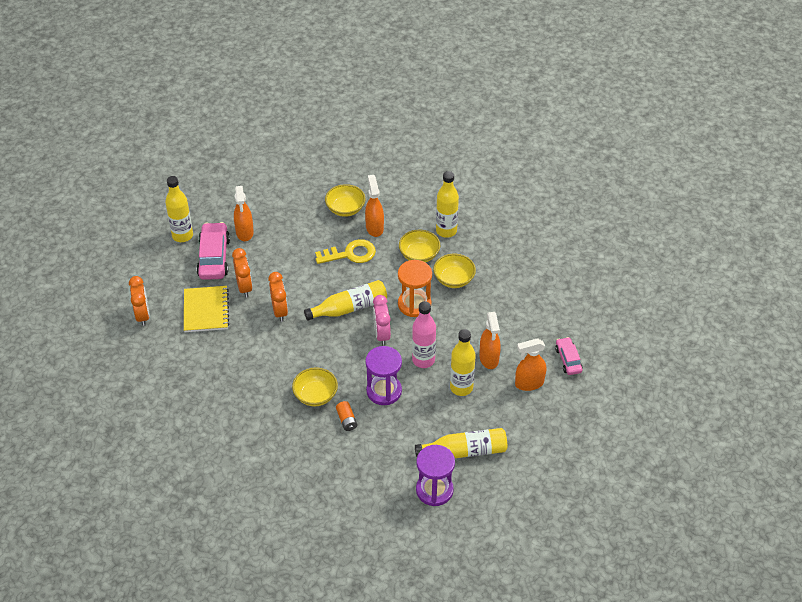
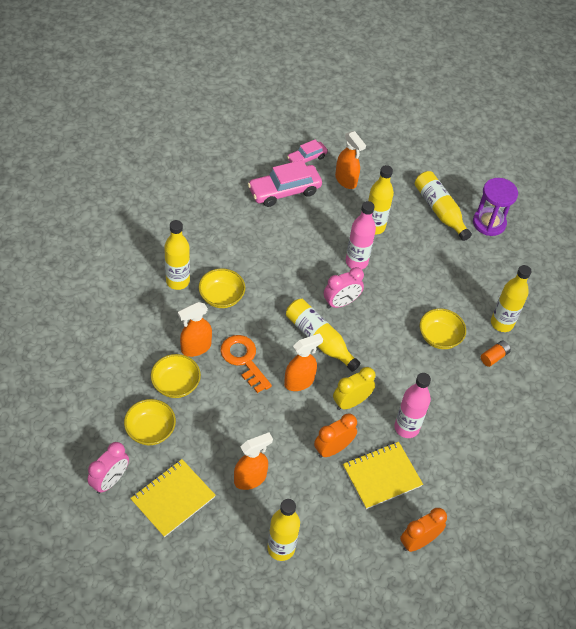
camera: 115 degrees left, 5 degrees up
pink car [196,222,230,280] -> pink car moved to [248,160,322,207]
orange clock [268,272,288,322] -> yellow clock [333,367,375,410]
yellow key [315,239,376,264] -> orange key [220,335,272,393]
orange battery [336,401,357,431] -> orange battery moved to [481,340,511,367]
purple hourglass [365,346,402,405] -> none
orange hourglass [398,260,432,317] -> none
yellow bowl [433,254,476,288] -> yellow bowl moved to [124,399,176,445]
orange spray bottle [479,312,501,369] -> orange spray bottle moved to [284,333,323,391]
none -> pink clock [87,442,129,494]
none -> yellow notebook [130,459,216,537]
none -> pink bottle [394,373,431,438]
none -> yellow bottle [491,265,531,332]

